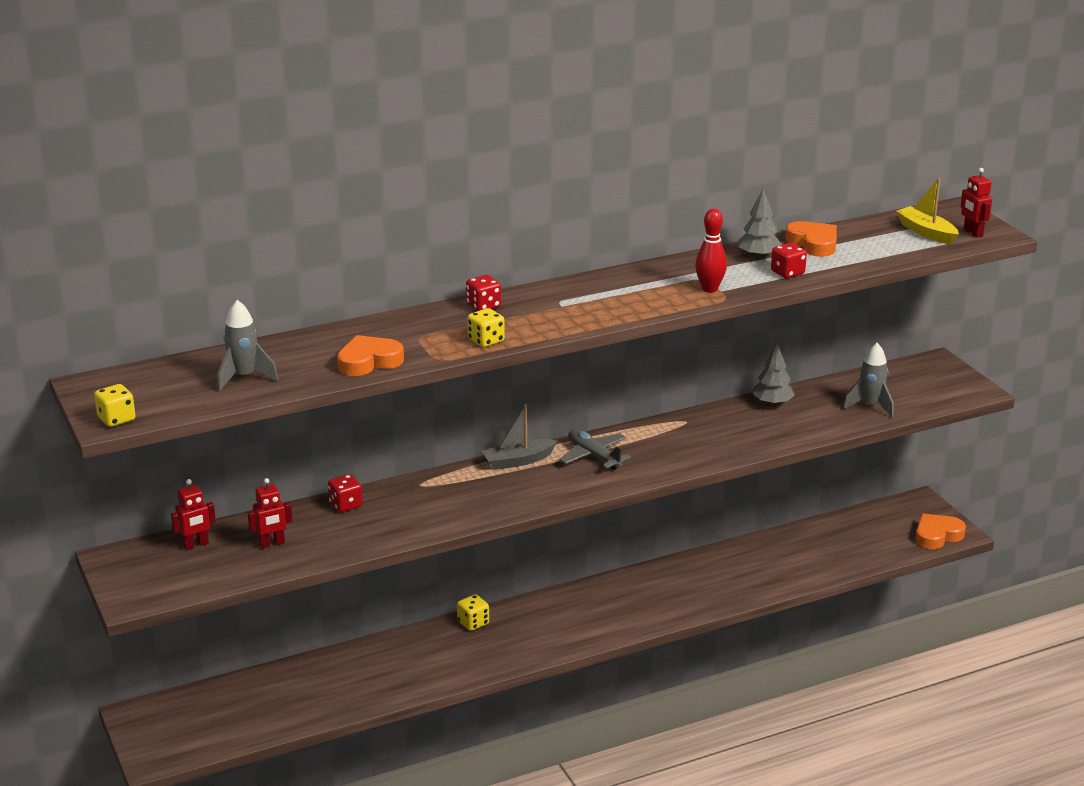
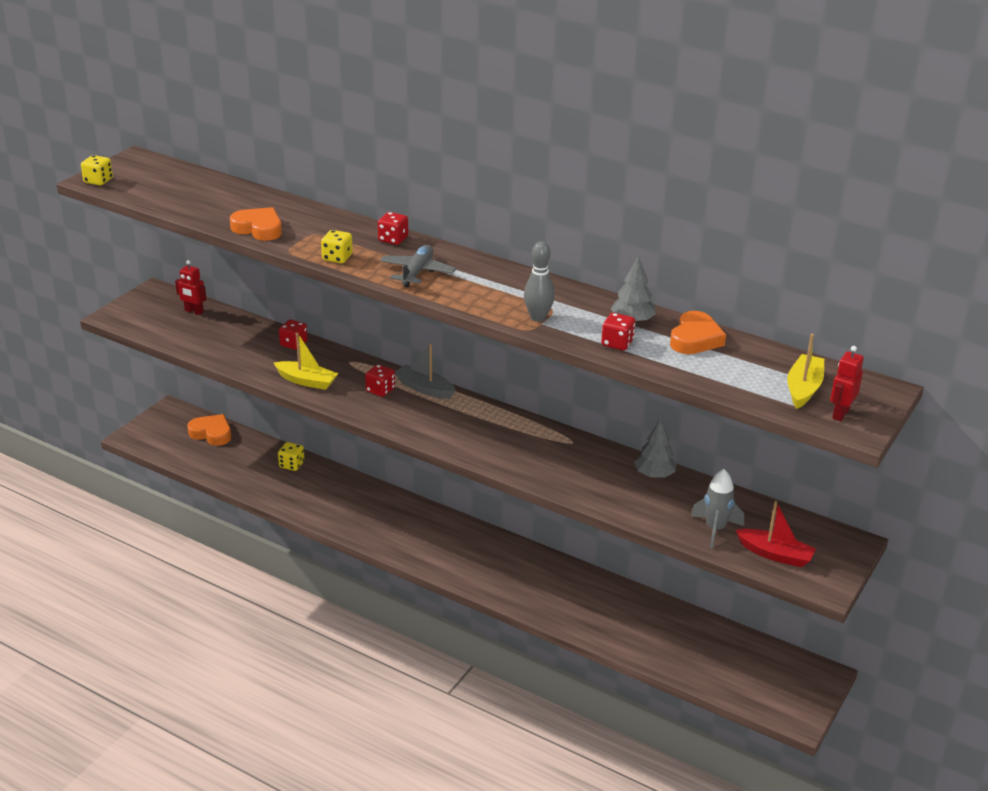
camera: 55 degrees right, 5 degrees up
grey rocket [217,300,278,392] -> none
red robot [248,478,292,549] -> none
yellow dice [457,594,489,631] -> yellow dice moved to [278,442,304,471]
grey plane [559,430,631,470] -> grey plane moved to [380,245,456,287]
red bowling pin [695,208,727,293] -> grey bowling pin [524,241,555,322]
orange heart [916,514,966,549] -> orange heart moved to [187,414,231,446]
none -> yellow boat [274,332,338,390]
none -> red dice [365,364,395,397]
none -> red boat [735,501,816,567]

